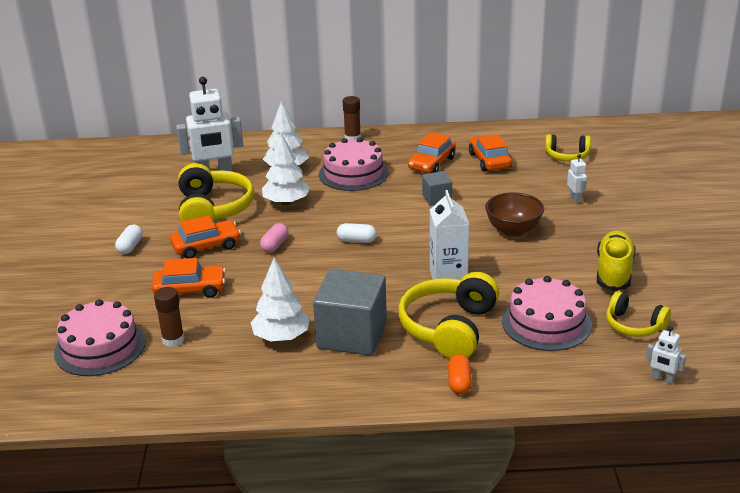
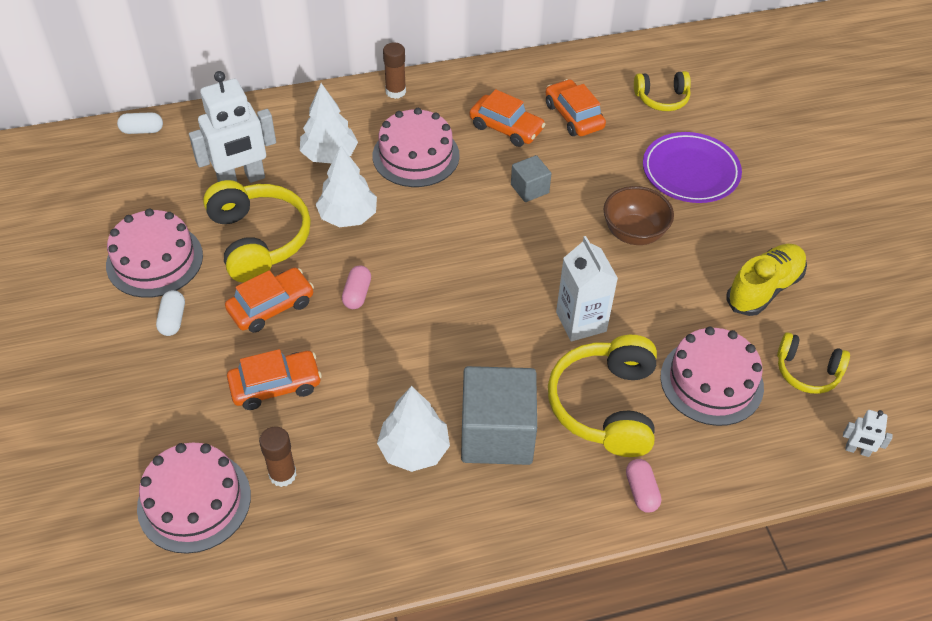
camera: 15 degrees left, 20 degrees up
white capsule [337,223,377,243] -> white capsule moved to [117,112,163,134]
orange car [408,132,456,173] -> orange car turned 75 degrees counterclockwise [469,89,546,147]
orange capsule [448,354,472,394] -> pink capsule [626,459,661,513]
white robot [567,154,587,203] -> purple plate [643,132,742,203]
yellow shoe [597,231,636,291] -> yellow shoe turned 45 degrees clockwise [726,244,807,316]
none -> pink cake [106,209,203,298]

